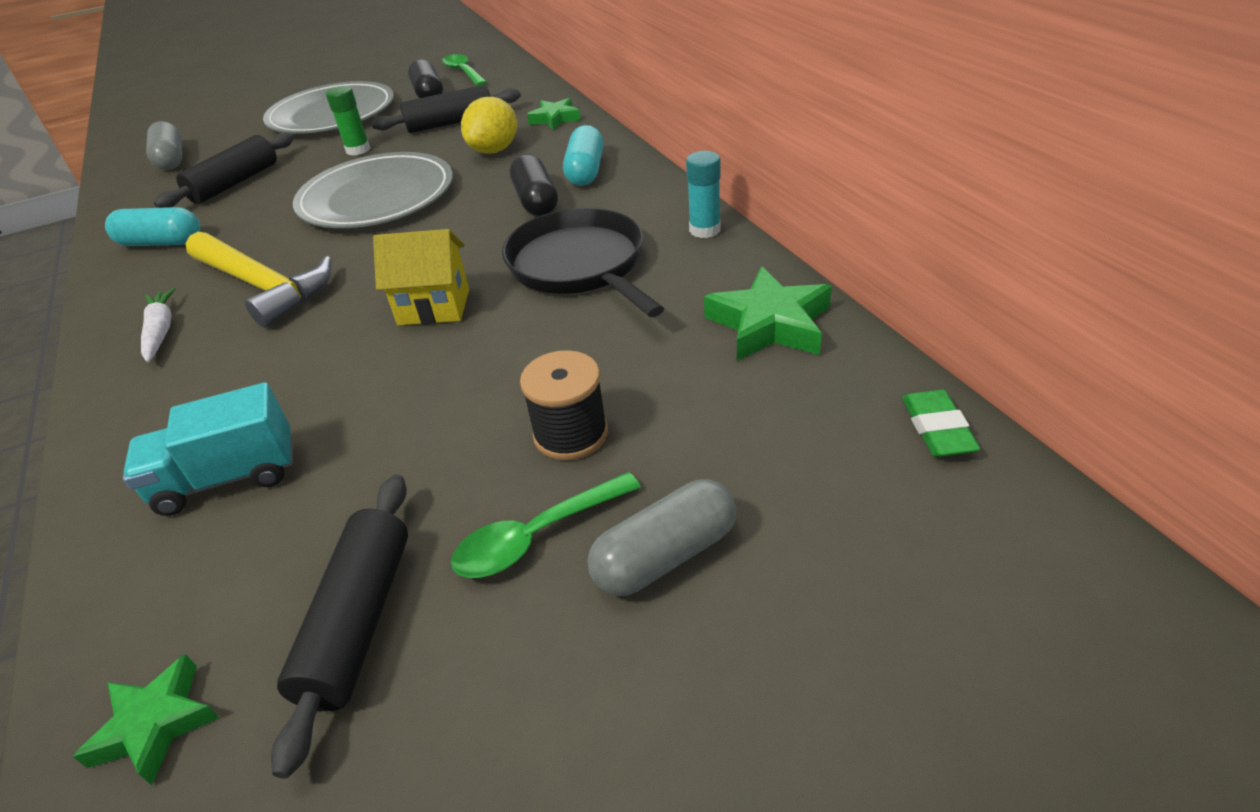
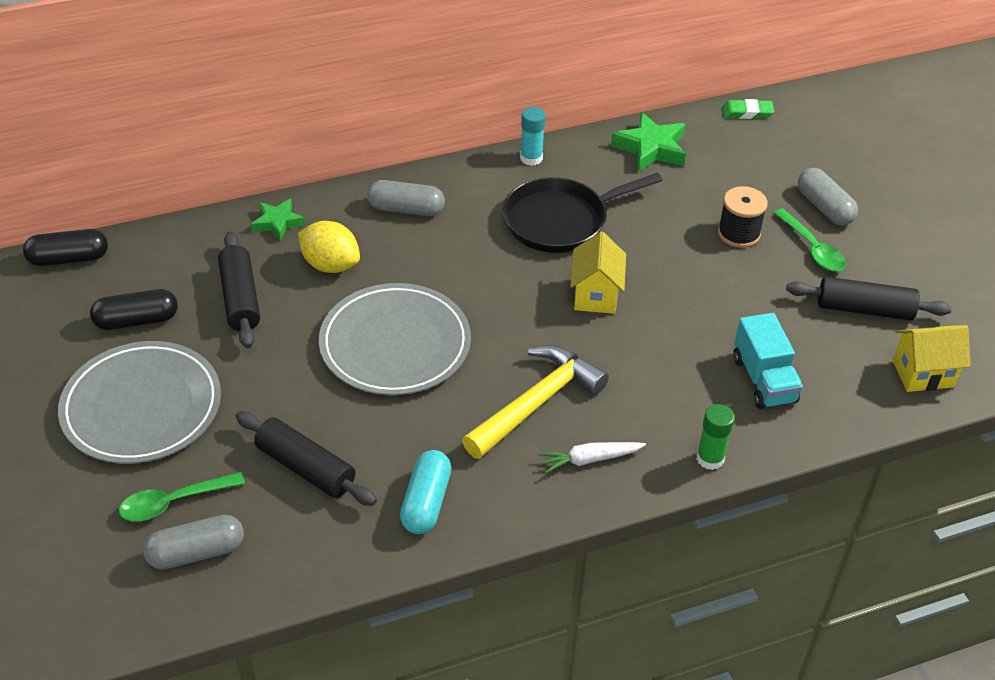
camera: 90 degrees left, 5 degrees up
green star [73,654,220,785] -> yellow house [893,325,971,392]
green glue stick [326,86,371,156] -> green glue stick moved to [696,404,735,470]
green spoon [442,54,487,86] -> green spoon moved to [119,472,245,522]
black capsule [510,154,558,216] -> black capsule moved to [23,229,108,266]
turquoise capsule [563,125,603,186] -> grey capsule [367,180,445,216]

